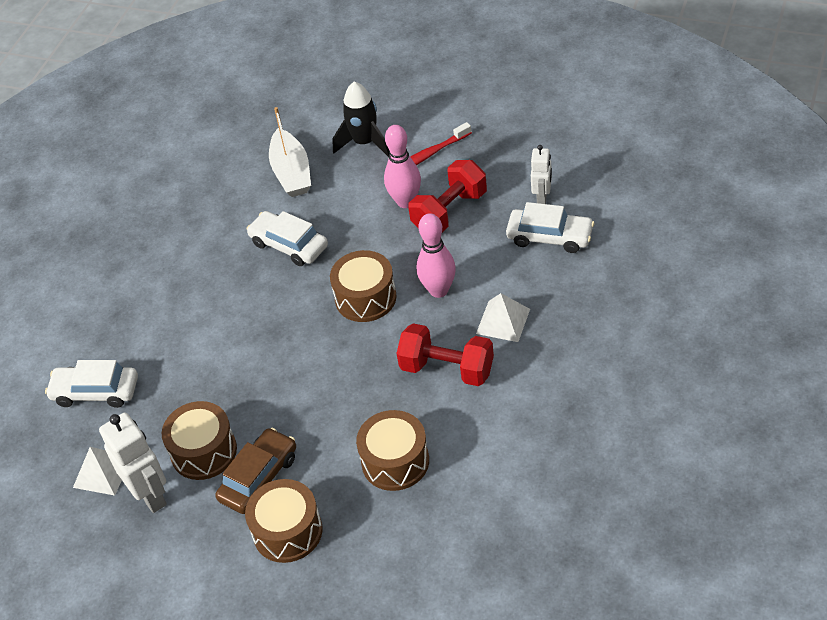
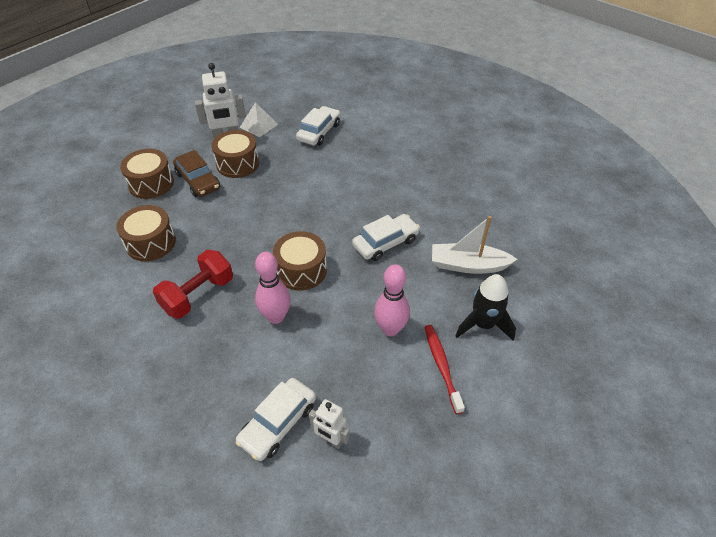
camera: 105 degrees right, 0 degrees up
red dumbbell [408,160,487,232] -> none
white pyramid [476,293,530,342] -> none

